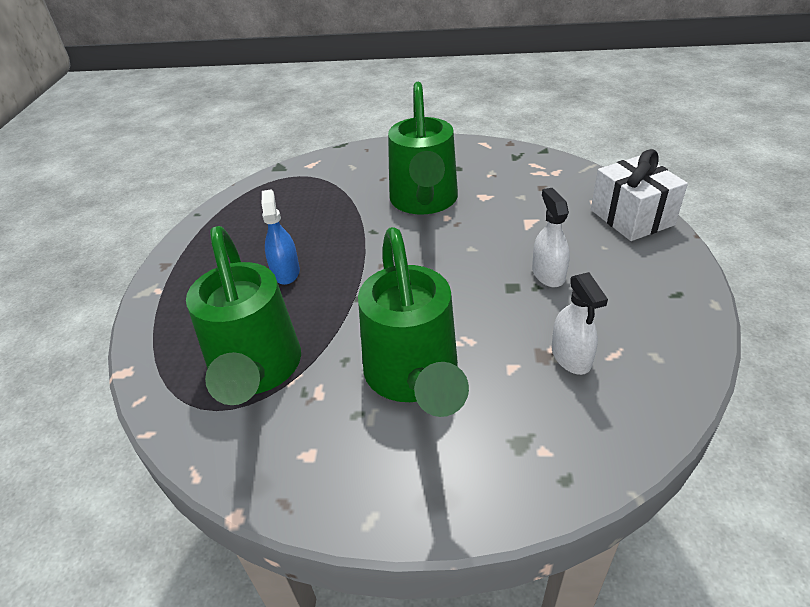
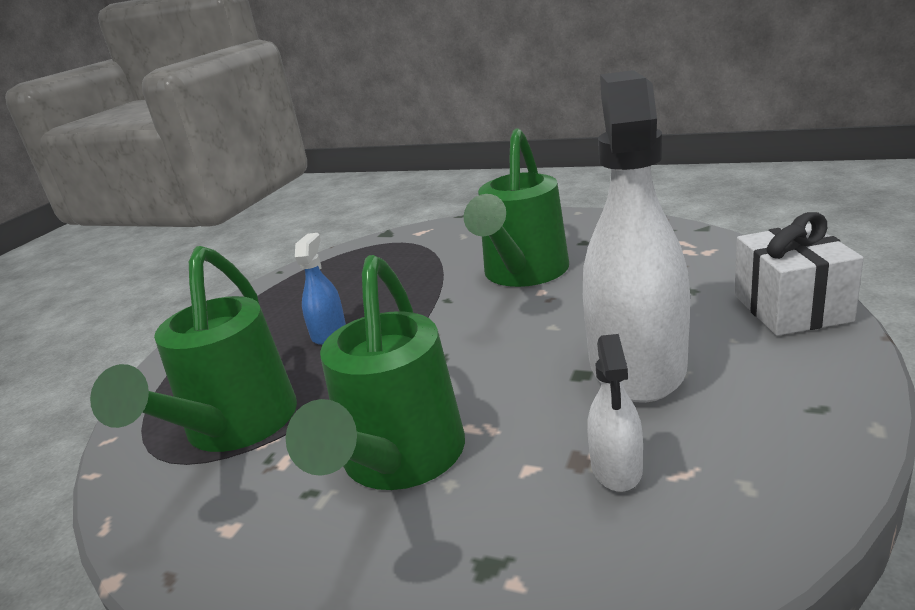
camera: 20 degrees right, 15 degrees down
white spray bottle [532,188,570,287] -> white spray bottle [583,70,690,403], size x2.29

